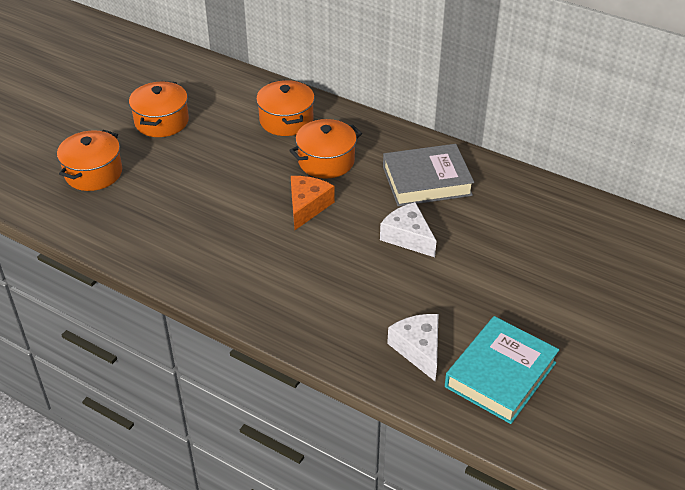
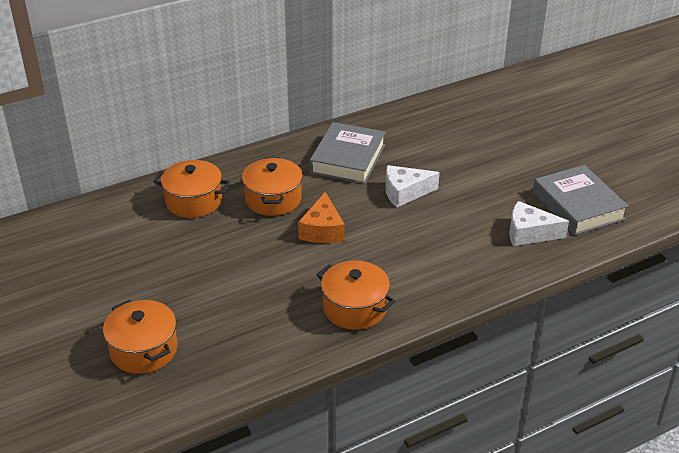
camera: 60 degrees left, 5 degrees down
orange pot [129,81,189,137] -> orange pot moved to [317,261,395,330]
orange cheese [291,176,335,230] -> orange cheese turned 135 degrees counterclockwise [298,192,345,243]
turquoise book [445,316,559,424] -> grey book [533,165,628,235]

